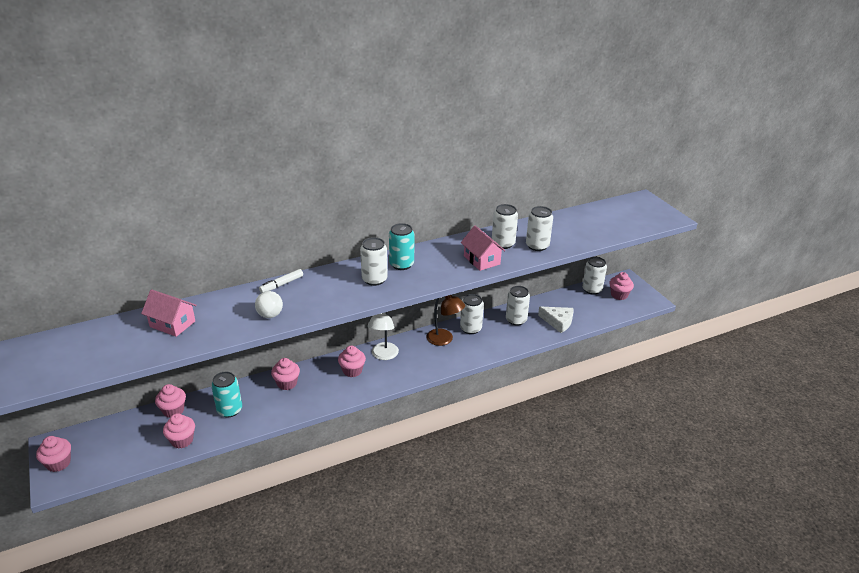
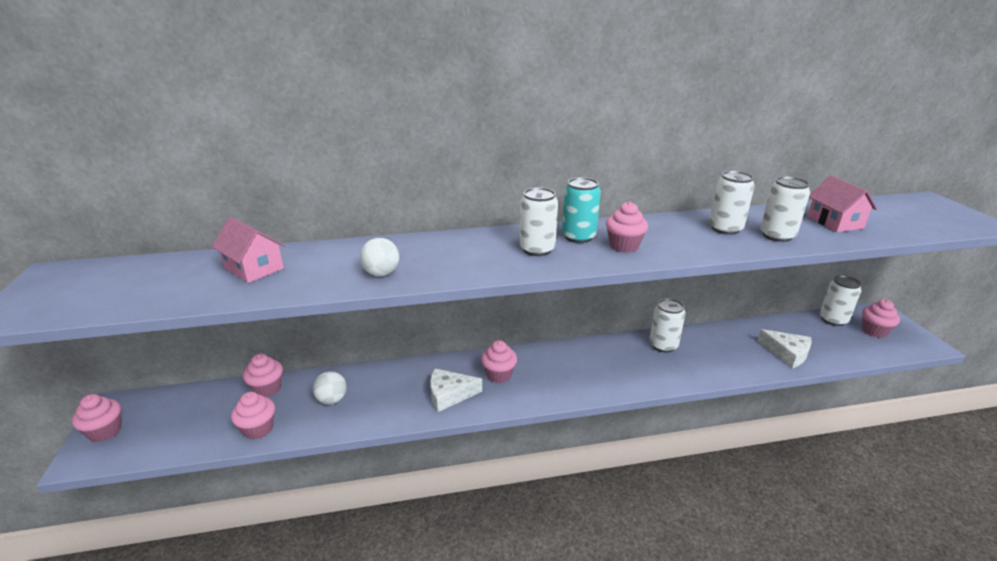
camera: 15 degrees right, 5 degrees down
turquoise can [211,372,242,418] -> white ball [313,371,347,404]
white marker [259,269,303,293] -> none
pink cupcake [271,358,300,390] -> pink cupcake moved to [606,201,648,253]
white lamp [368,312,399,360] -> none
brown lamp [427,295,465,346] -> none
pink house [461,226,506,271] -> pink house moved to [808,175,877,232]
white can [506,286,530,326] -> none
none -> white cheese [430,368,482,412]

